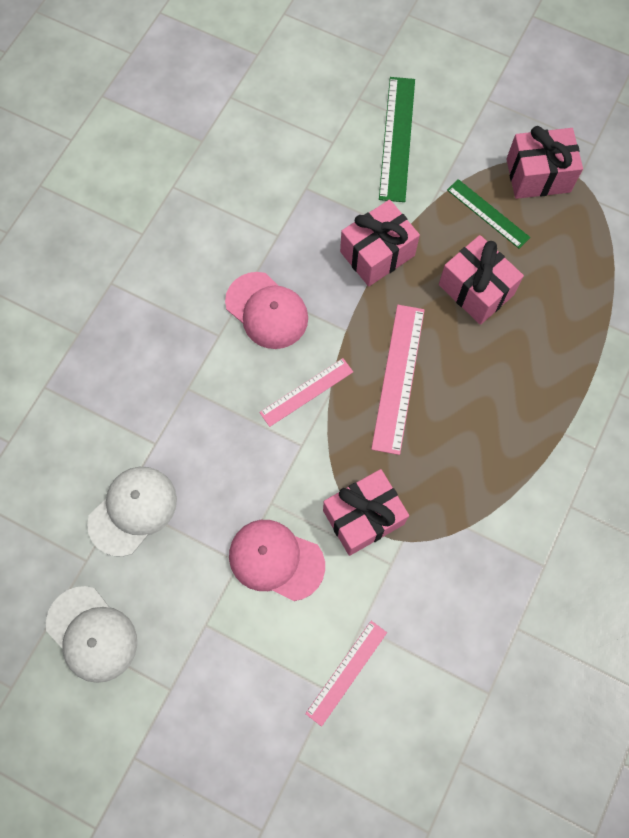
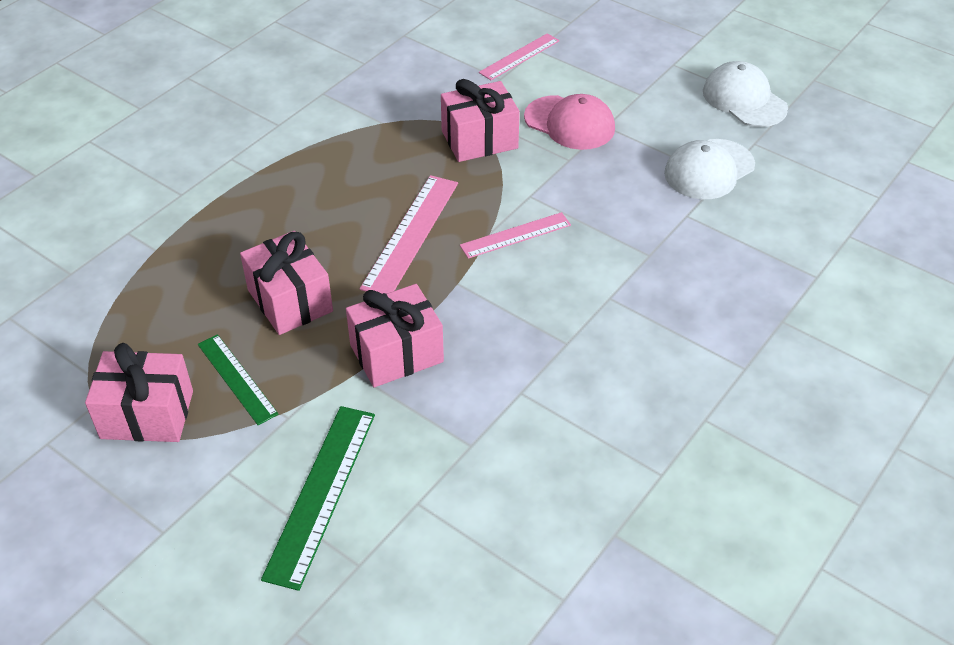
camera: 170 degrees left, 25 degrees down
pink cap [225,272,308,349] -> none

